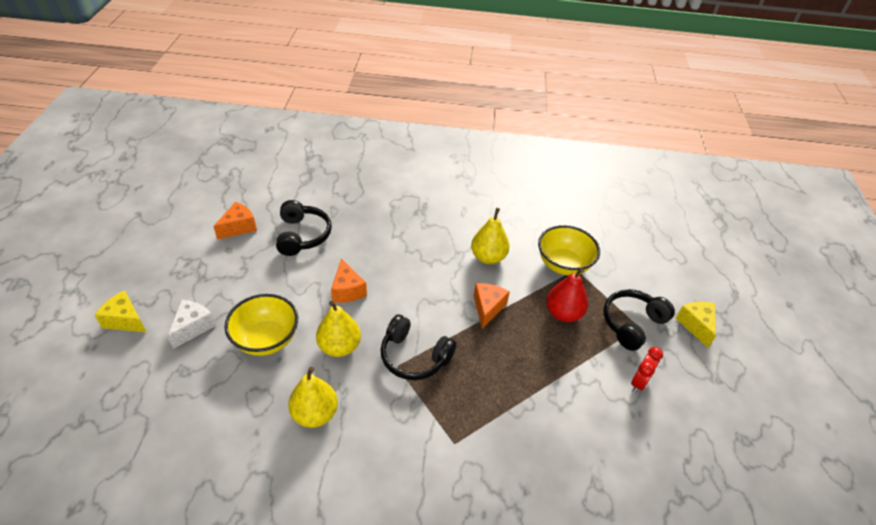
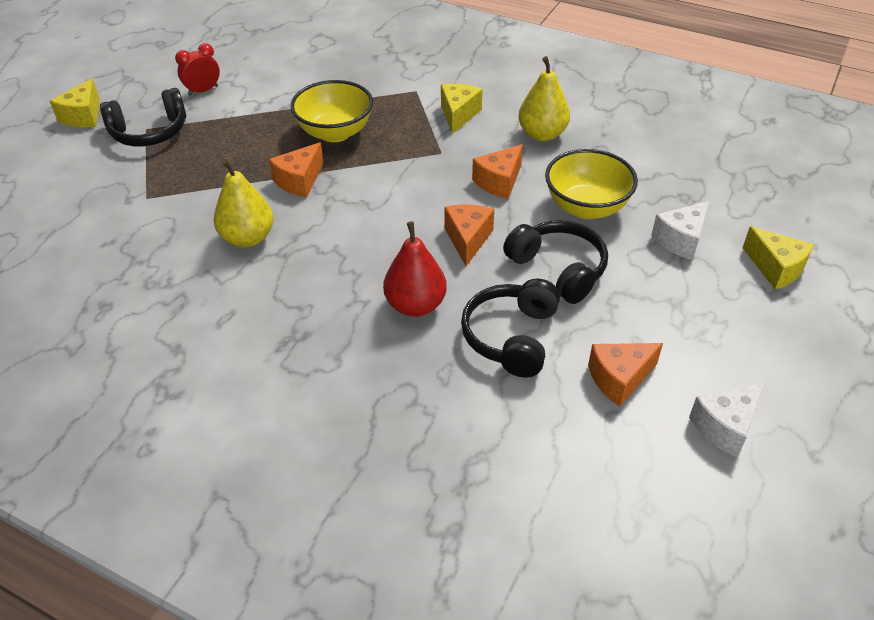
camera: 155 degrees left, 0 degrees up
yellow pear [316,301,361,357] -> orange cheese [472,144,523,199]
black headphones [381,314,456,380] -> black headphones moved to [503,220,608,304]
yellow bowl [538,225,600,276] -> yellow bowl moved to [290,80,373,142]
red pear [546,268,588,322] -> red pear moved to [383,221,447,317]
none -> yellow cheese [441,84,483,134]
none -> white cheese [689,383,765,458]

